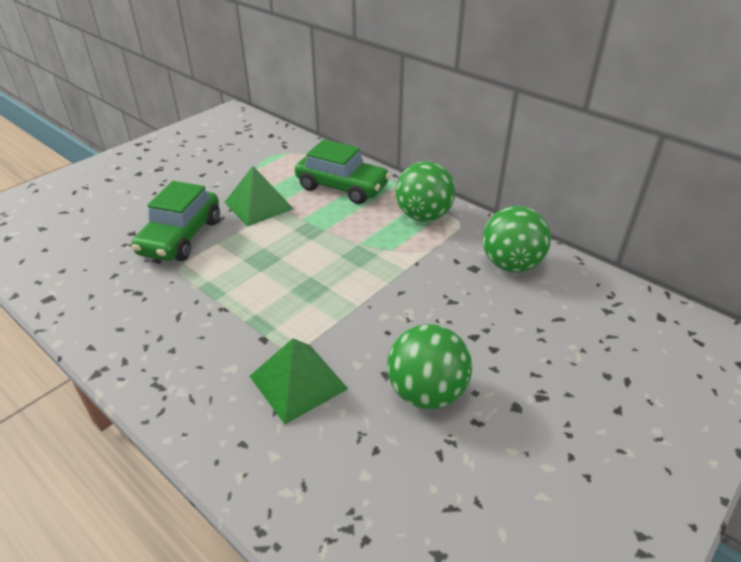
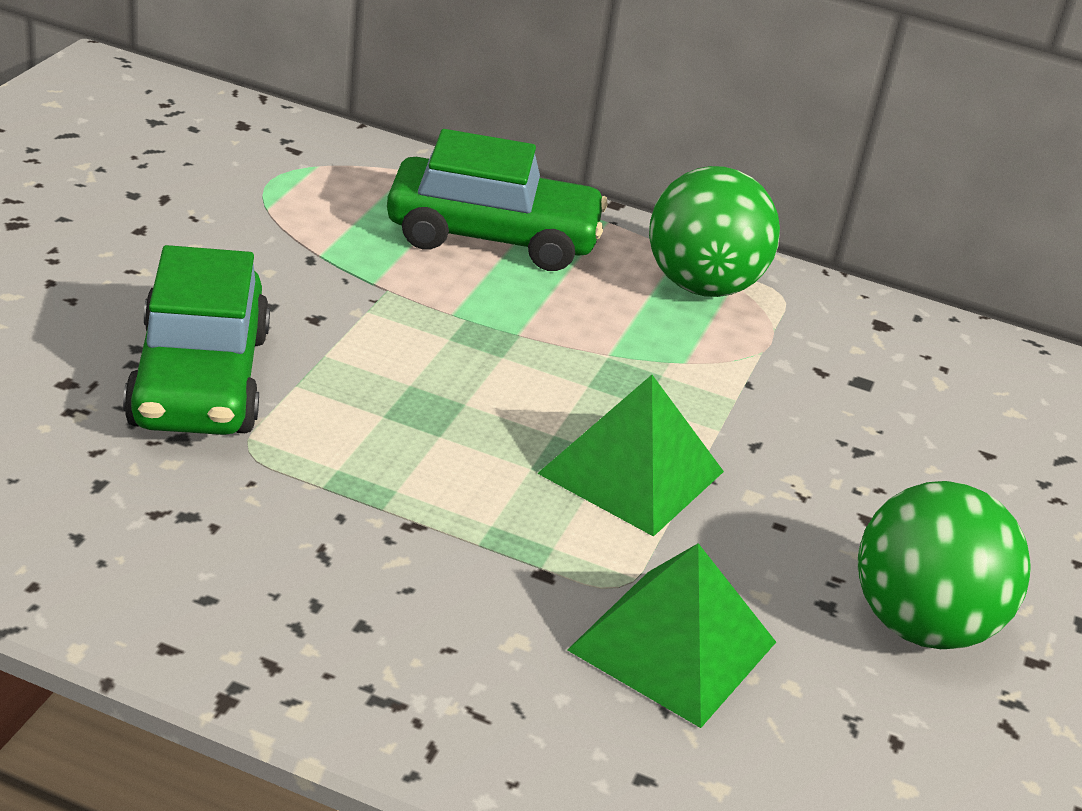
camera: 25 degrees left, 5 degrees down
green pyramid [224,166,294,227] -> green pyramid moved to [537,375,724,537]
green ball [483,206,551,272] -> none

